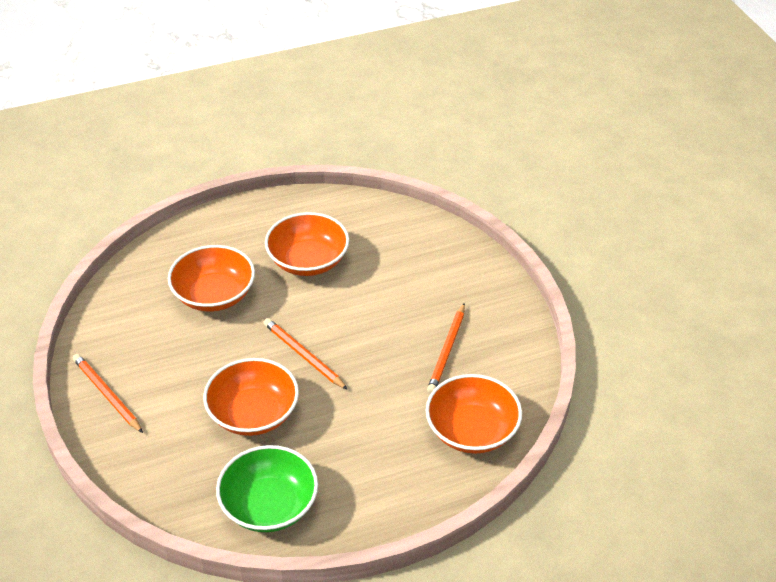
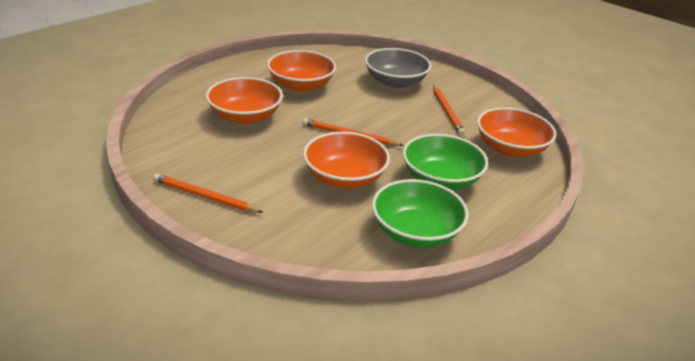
camera: 30 degrees left, 10 degrees down
none -> grey bowl [365,48,431,88]
none -> green bowl [403,134,488,190]

